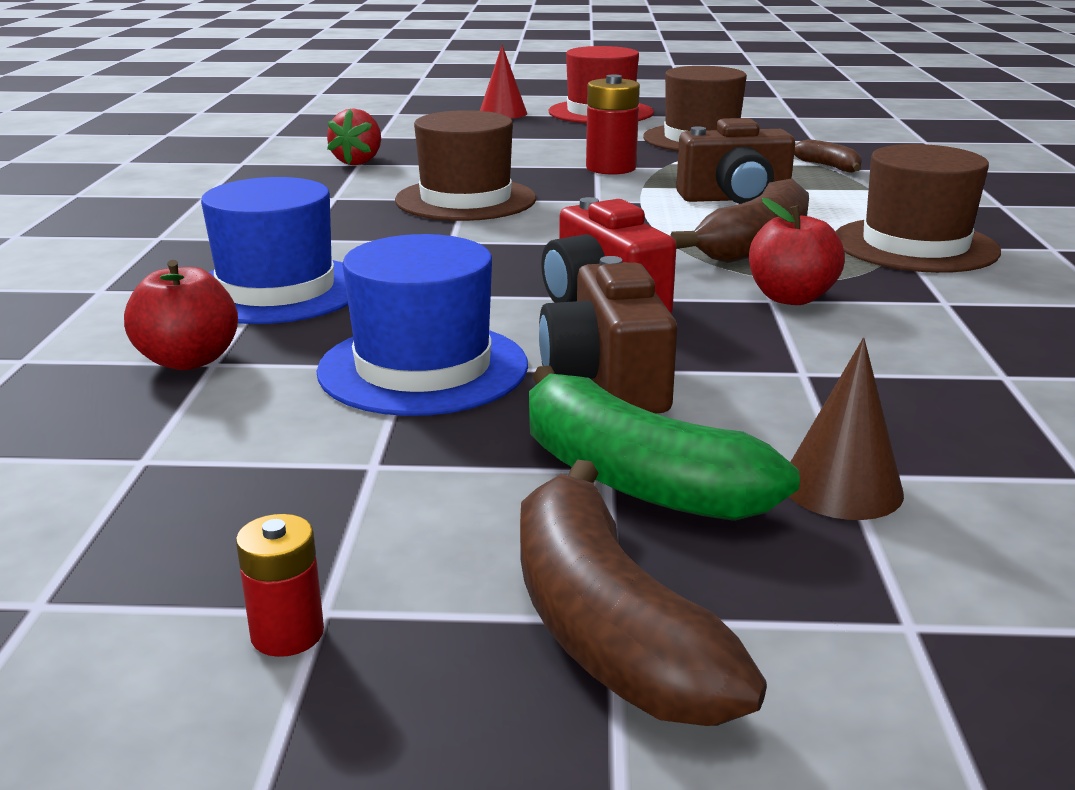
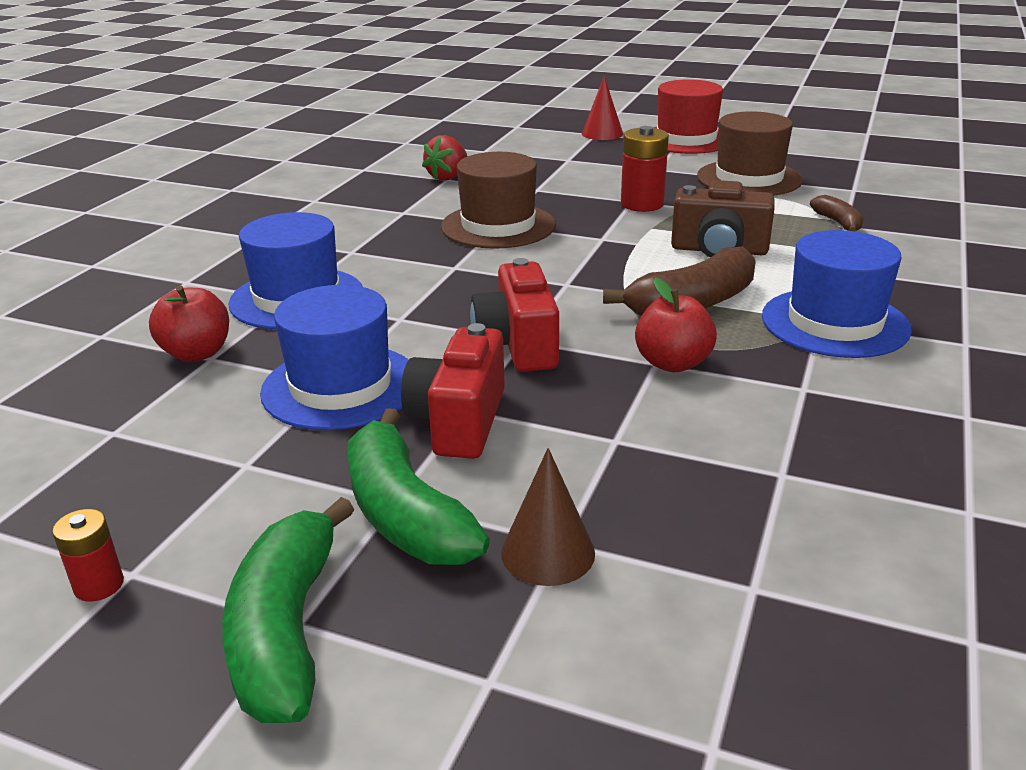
camera: 20 degrees right, 5 degrees up
brown banana [520,460,767,726] -> green banana [222,497,354,723]
brown camera [539,256,677,413] -> red camera [401,323,505,459]
brown hat [836,144,1001,273] -> blue hat [762,230,912,358]

